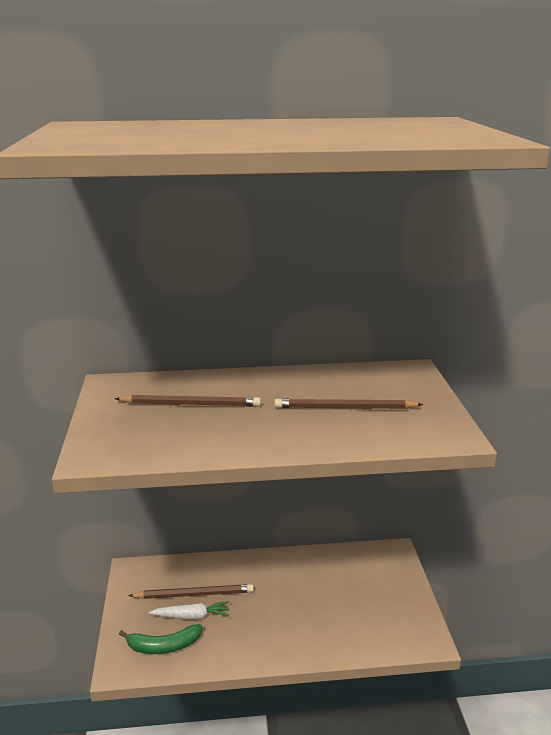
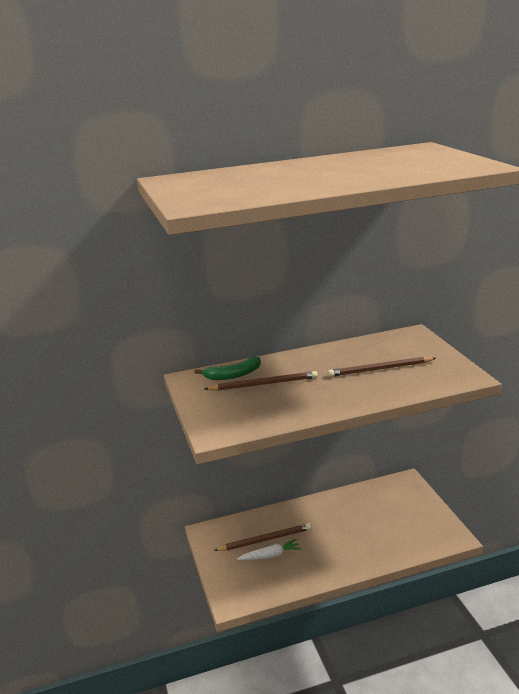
camera: 10 degrees left, 0 degrees up
green banana [119,624,202,654] -> green banana moved to [195,357,261,380]

